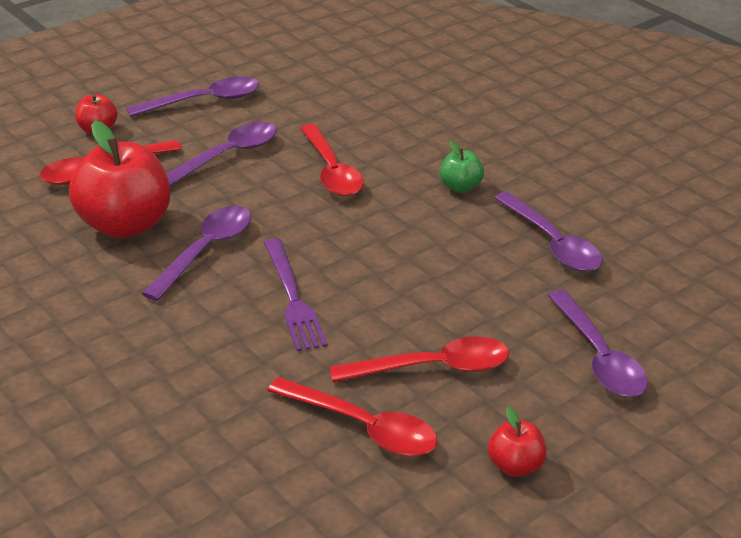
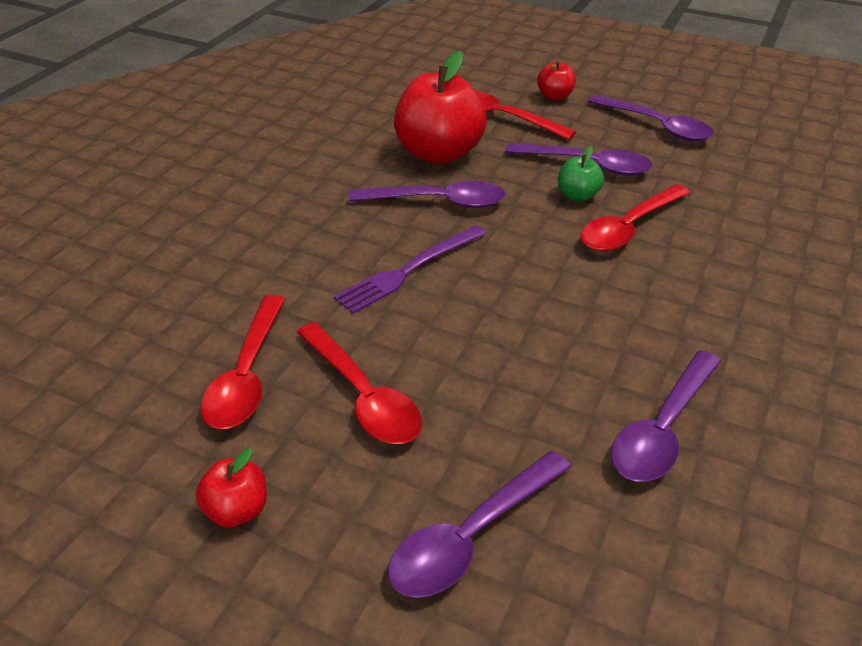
camera: 65 degrees right, 5 degrees up
green apple [440,141,484,193] -> green apple moved to [558,146,604,202]

